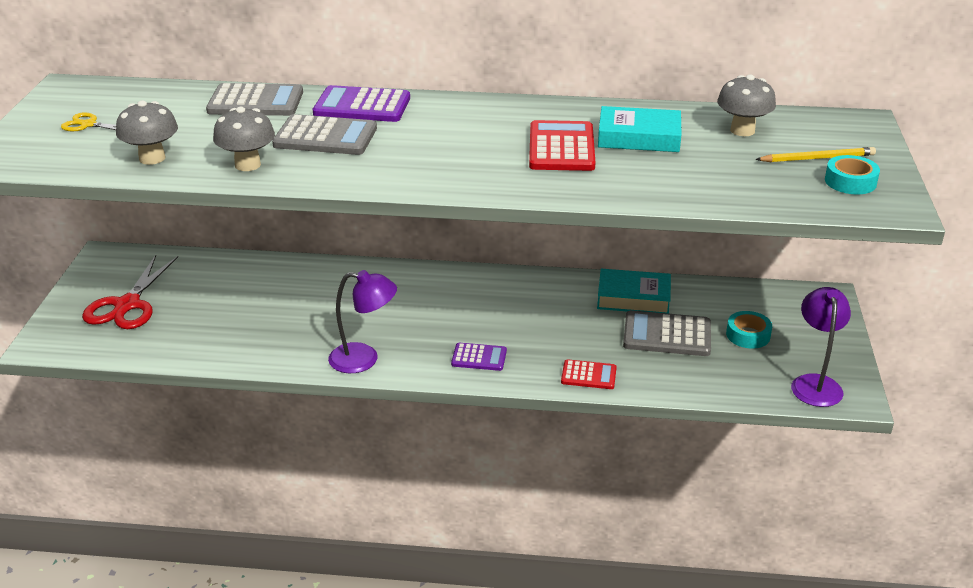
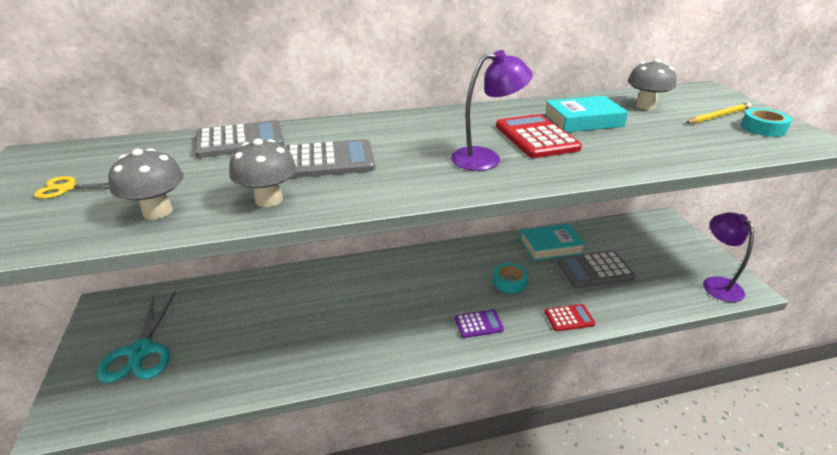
camera: 20 degrees left, 0 degrees up
red scissors [82,255,178,329] -> turquoise scissors [97,291,176,383]
purple calculator [313,85,410,122] -> none
purple lamp [328,270,397,373] -> purple lamp moved to [451,50,533,171]
turquoise tape [726,311,772,349] -> turquoise tape moved to [493,263,528,293]

